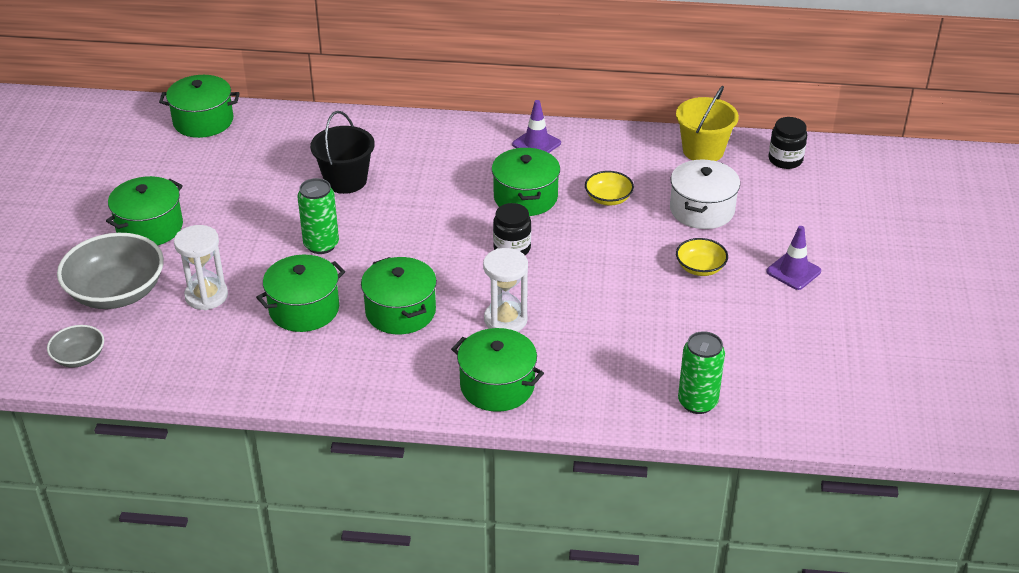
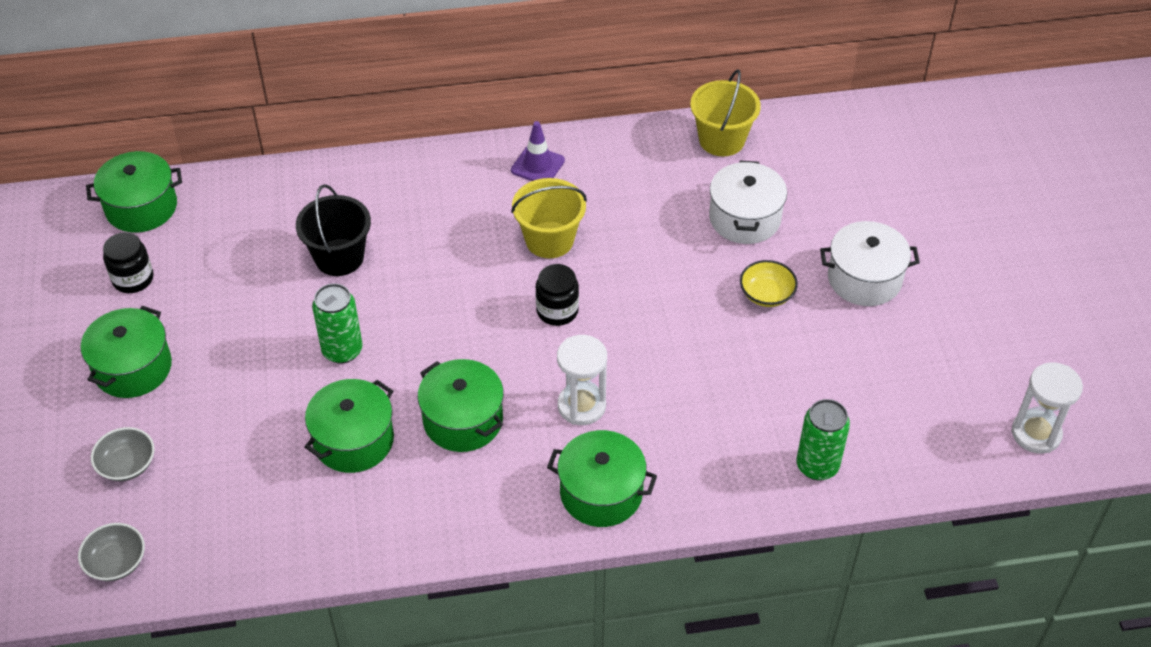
camera: 15 degrees left, 10 degrees up
grey bowl [57,233,164,309] -> grey bowl [91,427,155,481], size x0.51
white hourglass [174,225,228,310] -> white hourglass moved to [1012,362,1083,454]
green pot [492,148,560,216] -> yellow bucket [511,178,587,258]
yellow bowl [585,171,634,205] -> none
purple traffic cone [767,226,821,290] -> white pot [820,221,920,306]
black jar [769,117,807,169] -> black jar moved to [103,232,153,293]

